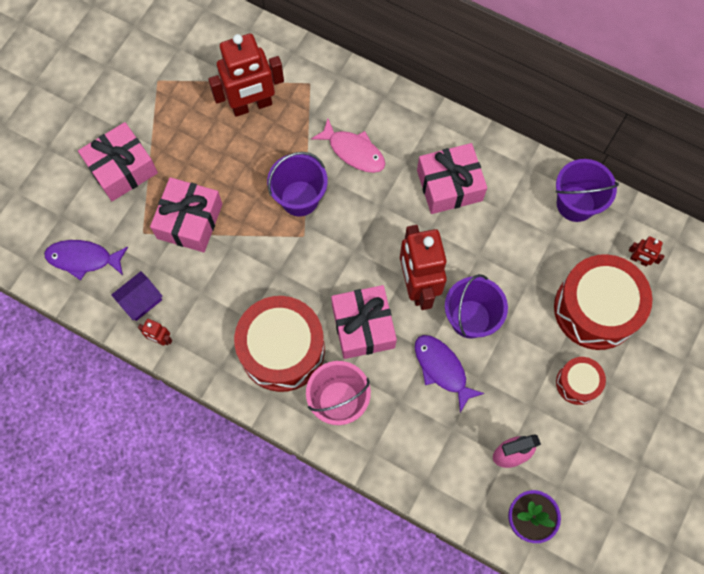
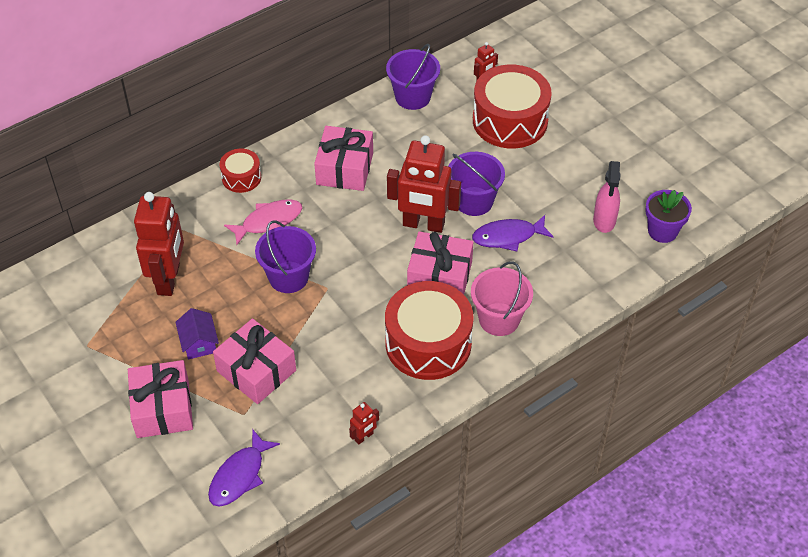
camera: 65 degrees left, 20 degrees down
purple house [111,271,163,321] -> purple house moved to [175,308,219,359]
red drum [556,357,606,405] -> red drum moved to [219,149,261,193]

